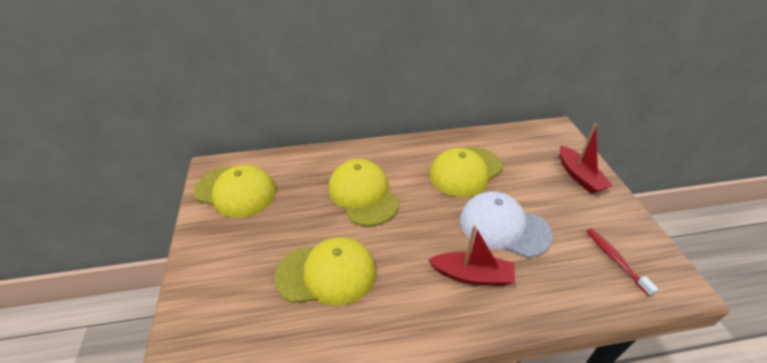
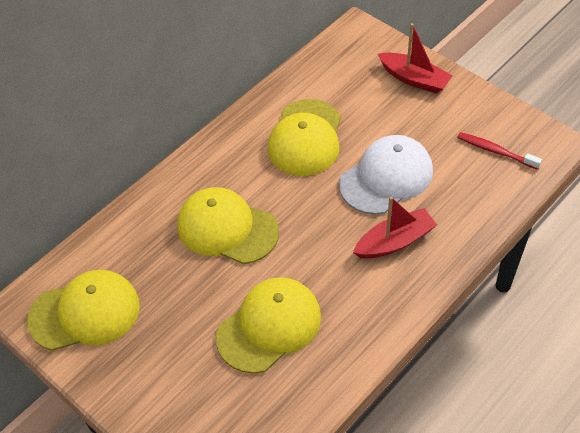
camera: 35 degrees left, 10 degrees up
white cap [460,191,553,258] -> white cap turned 150 degrees clockwise [339,135,433,215]

